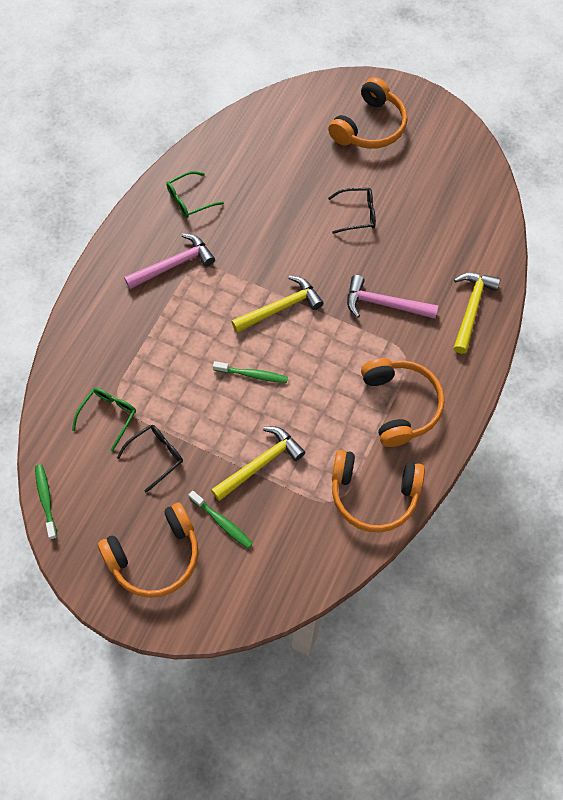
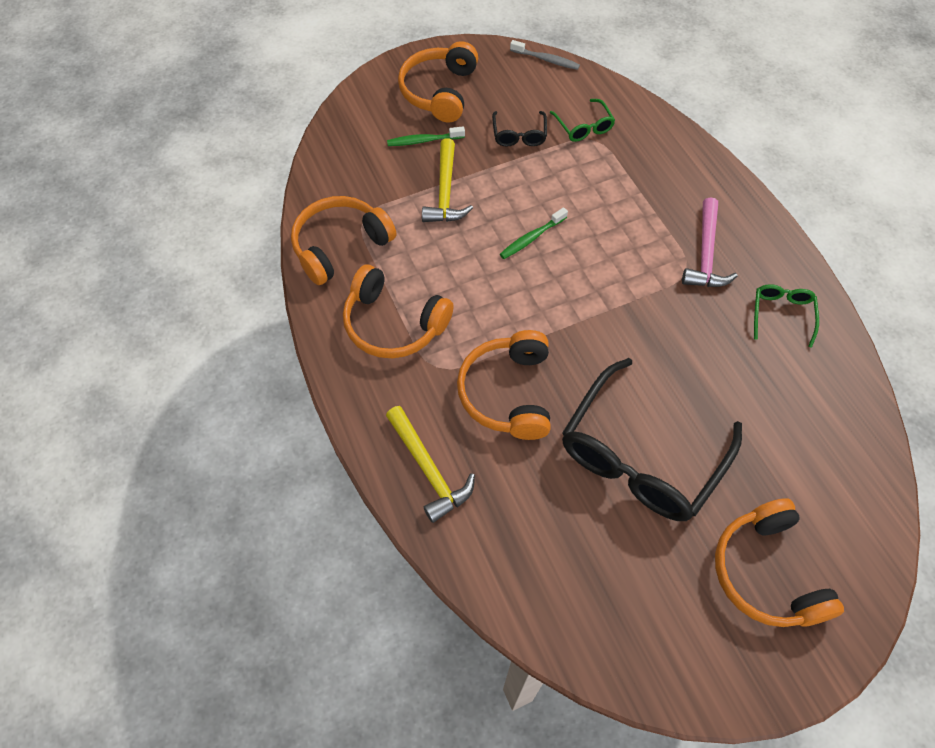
camera: 130 degrees right, 5 degrees down
green toothbrush [35,464,57,540] -> grey toothbrush [510,40,580,70]
yellow hammer [231,276,323,333] -> none
black glasses [328,188,376,234] -> black glasses [562,358,742,521], size x2.22
pink hammer [347,275,438,319] -> orange headphones [457,330,551,440]

